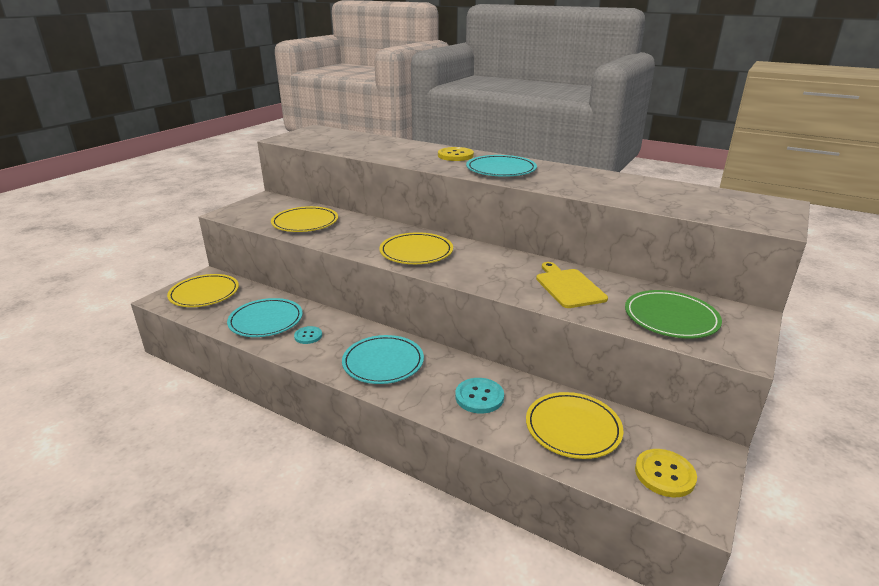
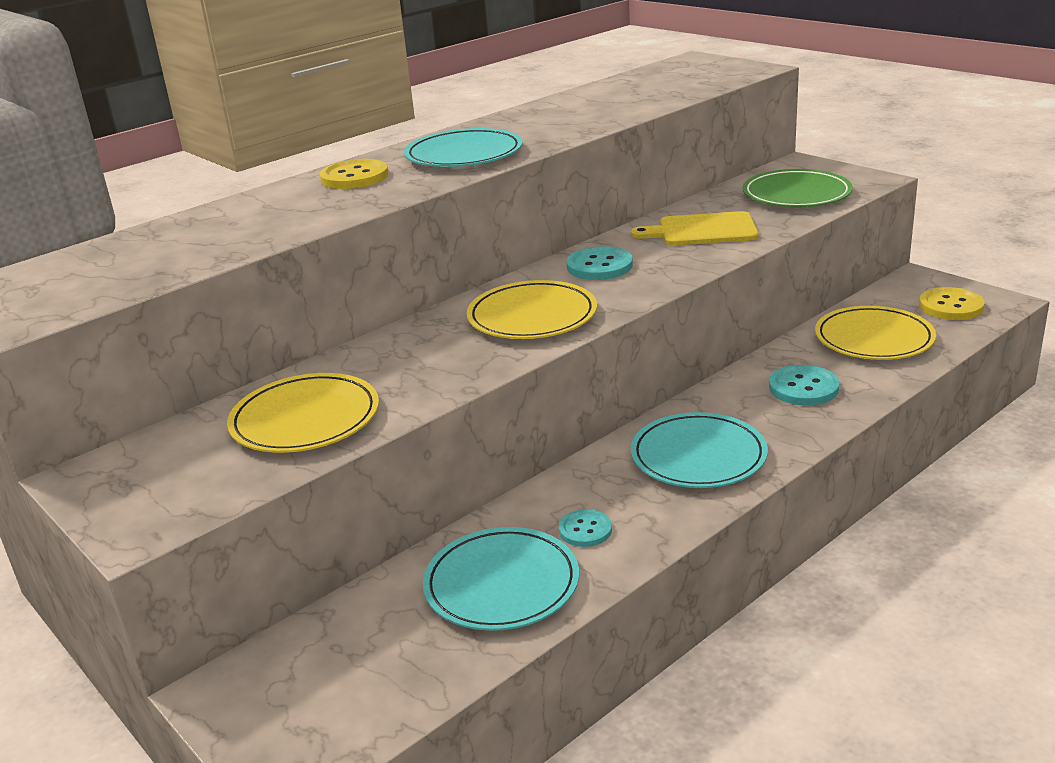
camera: 70 degrees left, 0 degrees up
yellow plate [167,274,239,307] -> none
none -> turquoise button [566,246,633,280]

